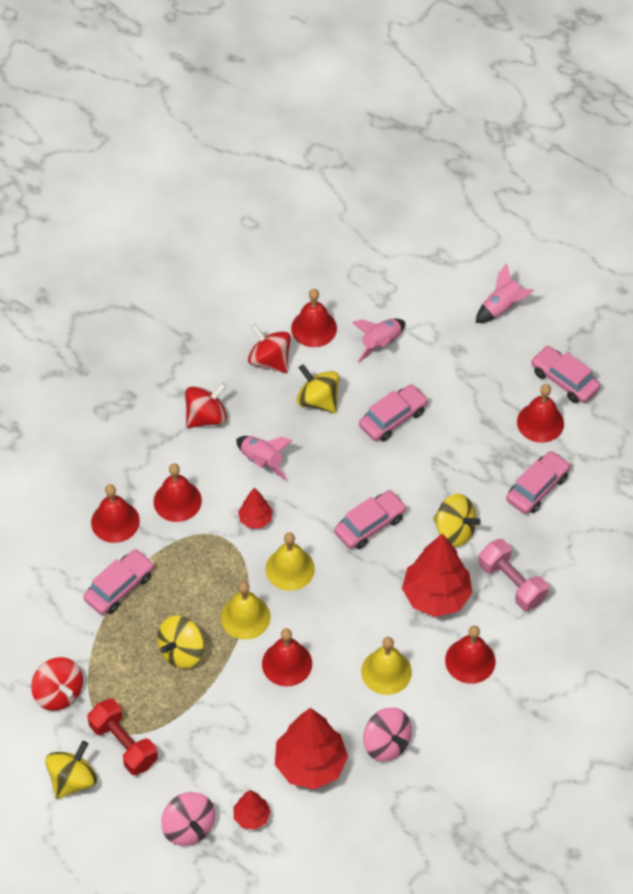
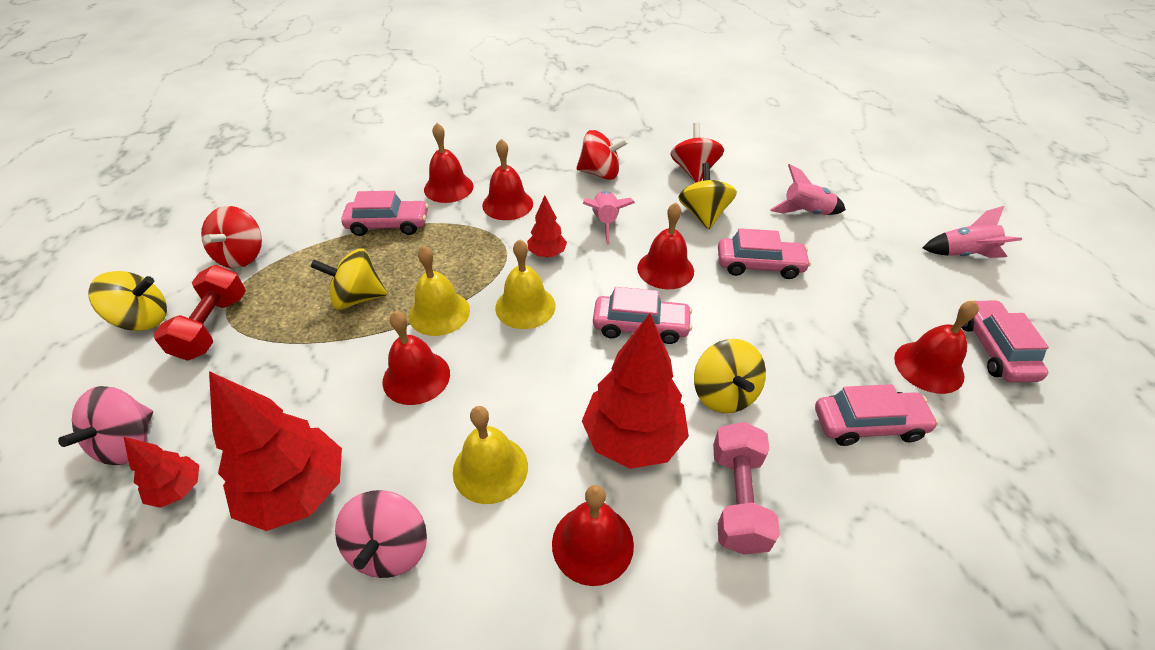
camera: 45 degrees right, 10 degrees down
red bell [291,289,337,347] -> red bell moved to [637,202,694,289]

